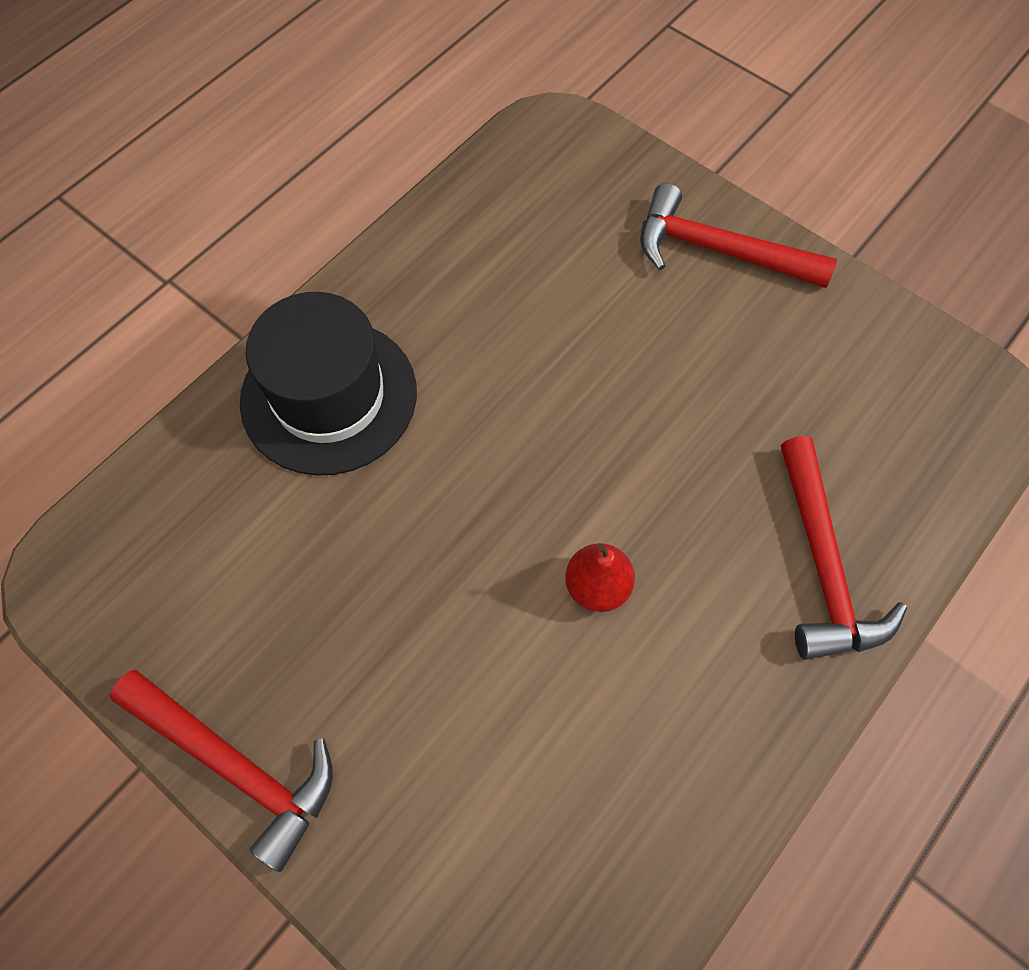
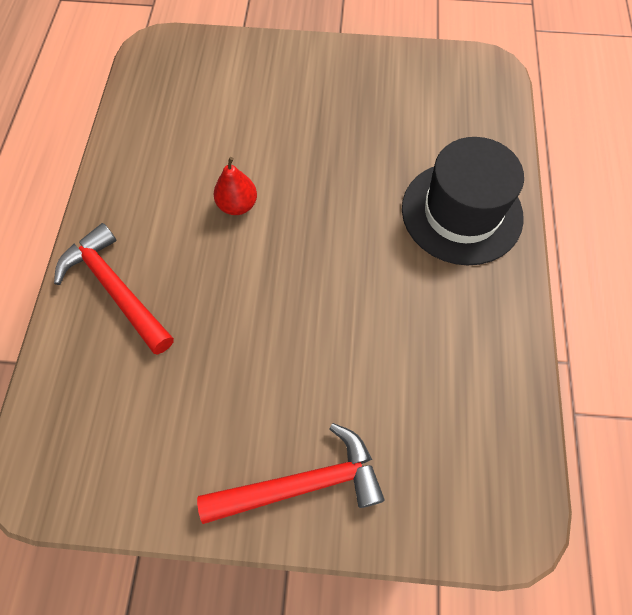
camera: 145 degrees right, 0 degrees up
red hammer [110,670,333,872] -> none

